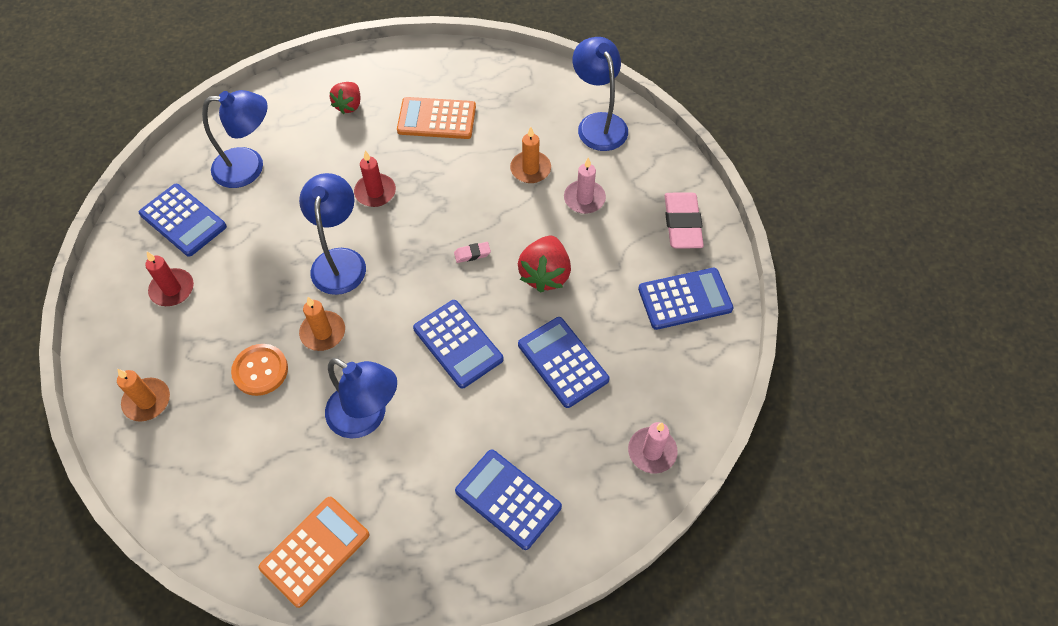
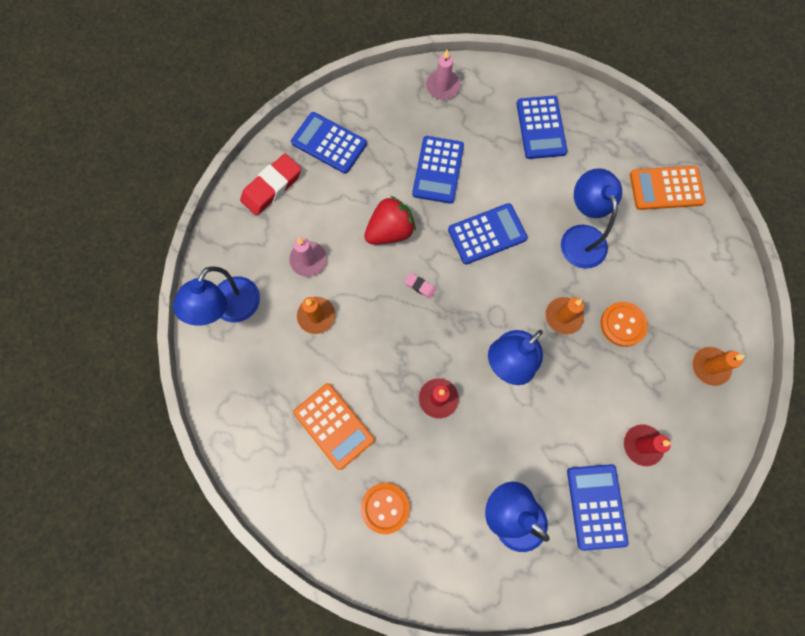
camera: 135 degrees left, 15 degrees up
red strawberry [329,82,360,114] -> orange button [361,483,410,534]
blue calculator [413,300,504,389] -> blue calculator turned 60 degrees clockwise [448,203,528,265]
pink eraser [665,192,704,249] -> red eraser [240,154,301,216]

